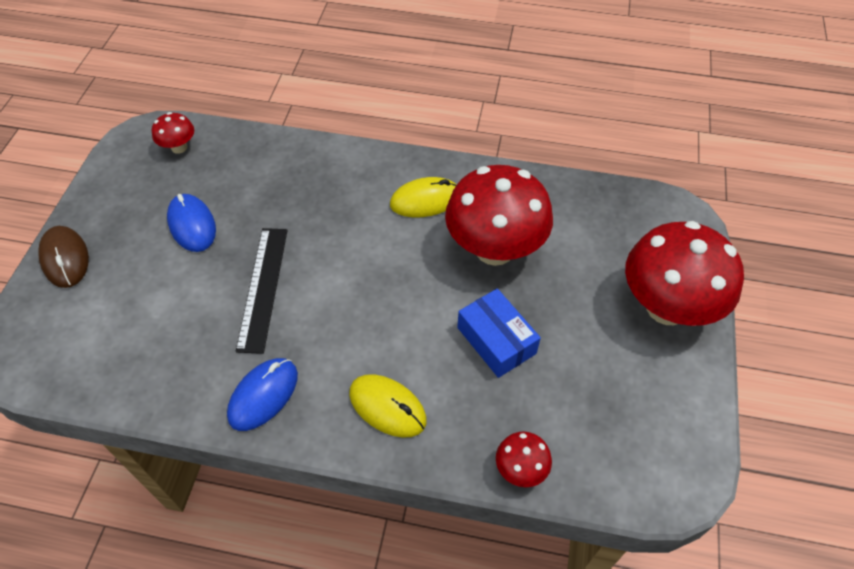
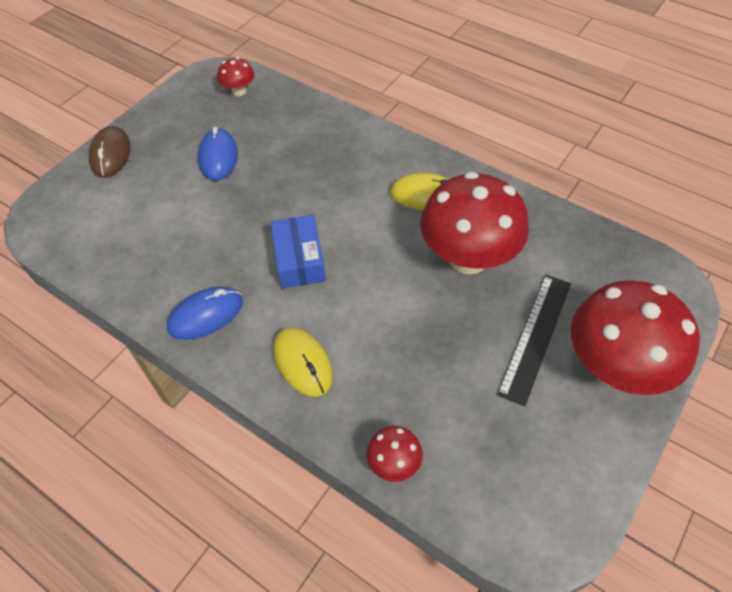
camera: 25 degrees right, 0 degrees up
black ruler [236,228,288,354] -> black ruler moved to [497,275,571,406]
blue box [457,288,541,378] -> blue box moved to [270,215,326,289]

